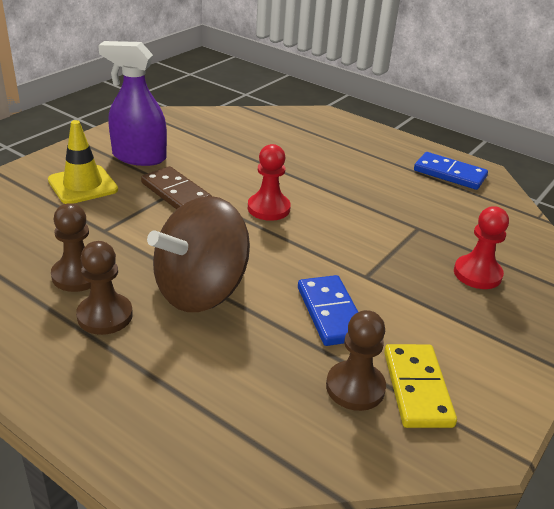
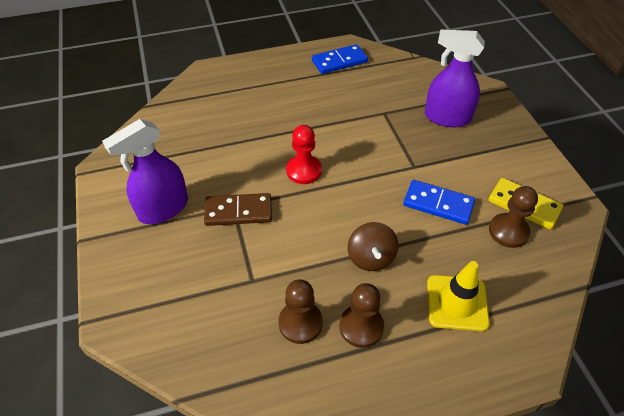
camera: 50 degrees left, 15 degrees up
yellow traffic cone [48,120,118,204] -> yellow traffic cone moved to [427,261,490,331]
brown spinning top [147,196,250,312] -> brown spinning top [348,222,399,271], size x0.55
red pawn [454,206,509,289] -> purple spray bottle [425,30,485,127]

